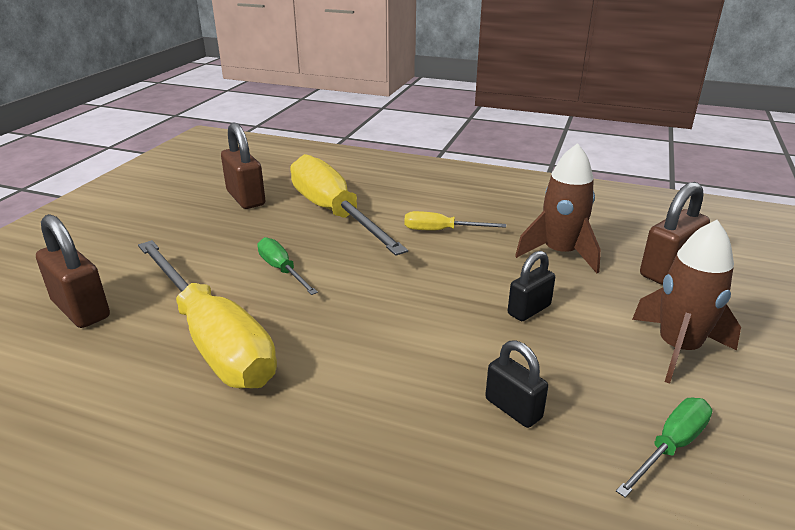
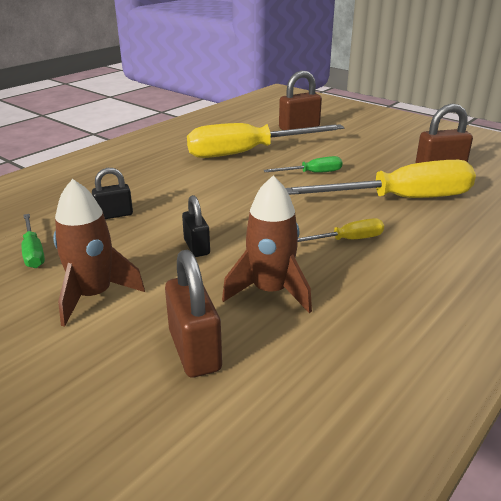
camera: 110 degrees right, 0 degrees up
yellow screwdriver [404,211,506,230] -> yellow screwdriver turned 45 degrees clockwise [298,218,384,242]

